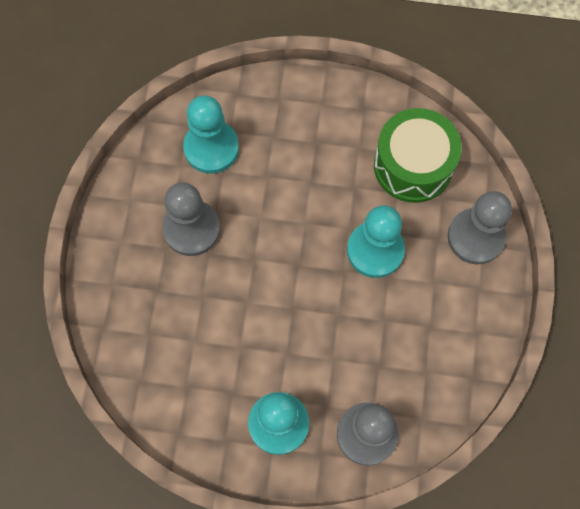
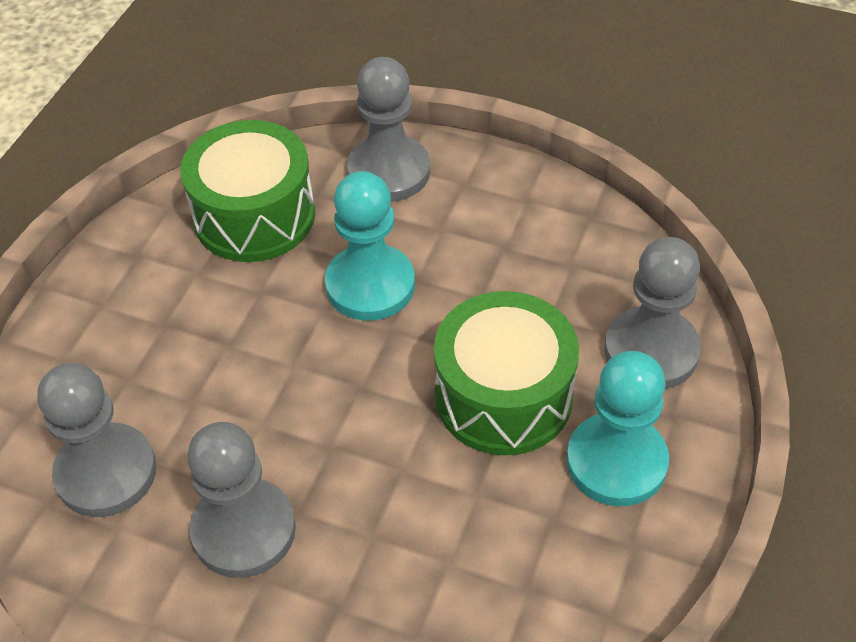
camera: 75 degrees left, 20 degrees down
turquoise pawn [183,95,239,174] -> grey pawn [37,363,156,517]
none -> green drum [434,291,579,455]

